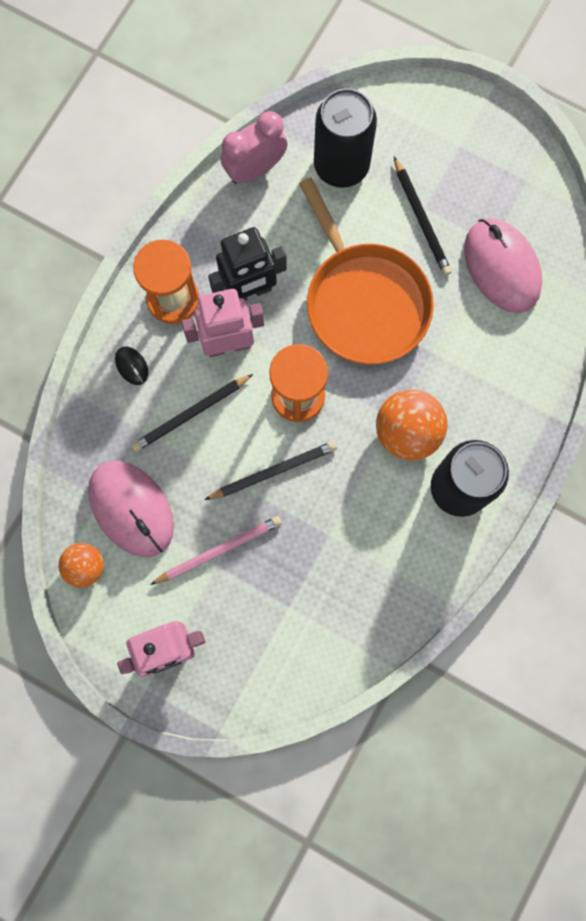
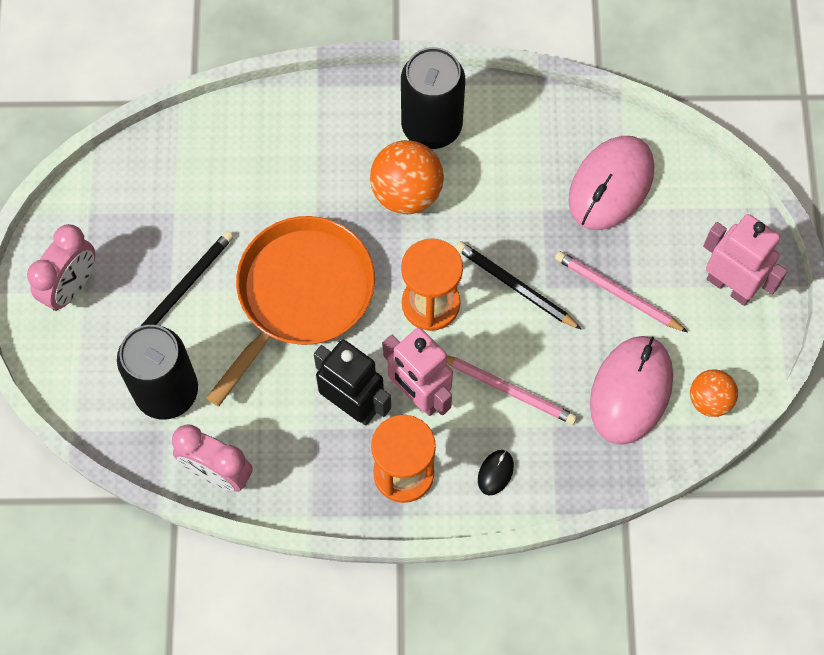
camera: 120 degrees left, 10 degrees down
black pencil [131,374,253,452] -> pink pencil [447,355,577,425]
pink mouse [464,218,542,313] -> pink mouse moved to [568,136,654,230]
none -> pink clock [27,224,95,311]

